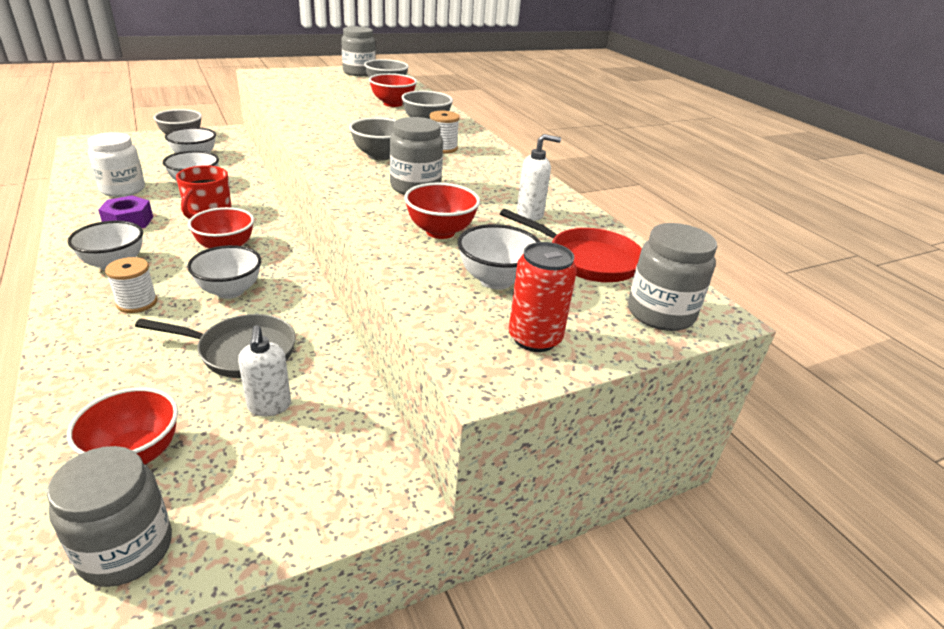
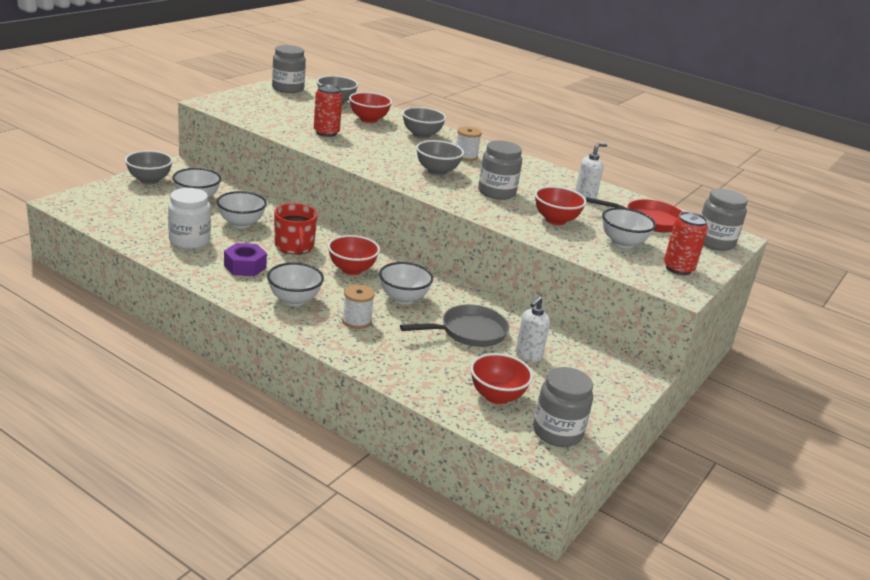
camera: 30 degrees left, 5 degrees down
white soap dispenser [238,325,291,416] -> white soap dispenser turned 75 degrees clockwise [516,296,550,362]
none -> red can [314,84,342,137]

